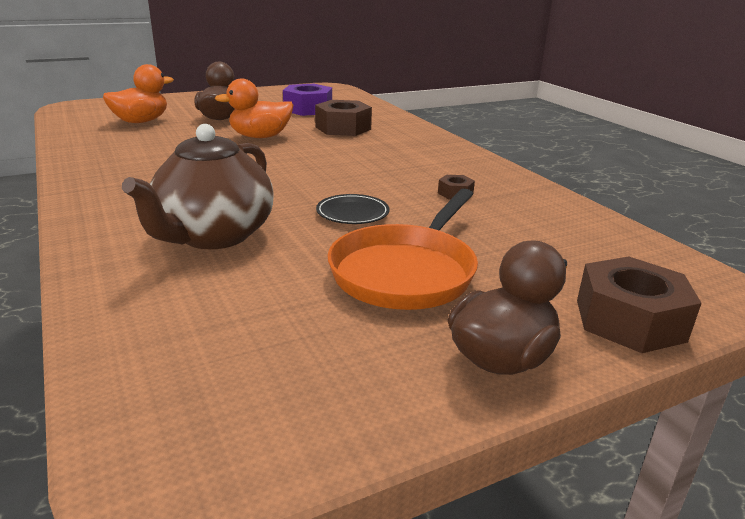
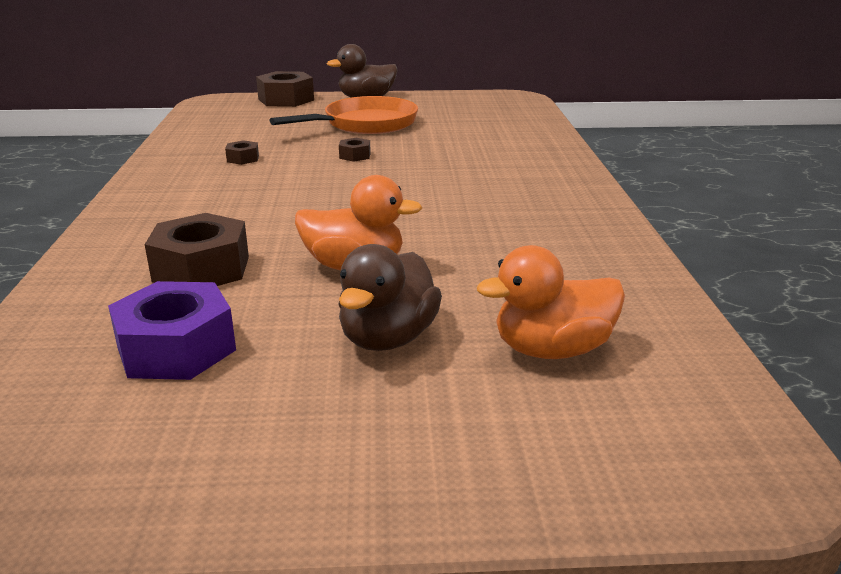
camera: 155 degrees left, 0 degrees up
brown teapot [122,124,273,249] -> none
black plate [316,194,390,224] -> brown nut [339,138,371,162]

